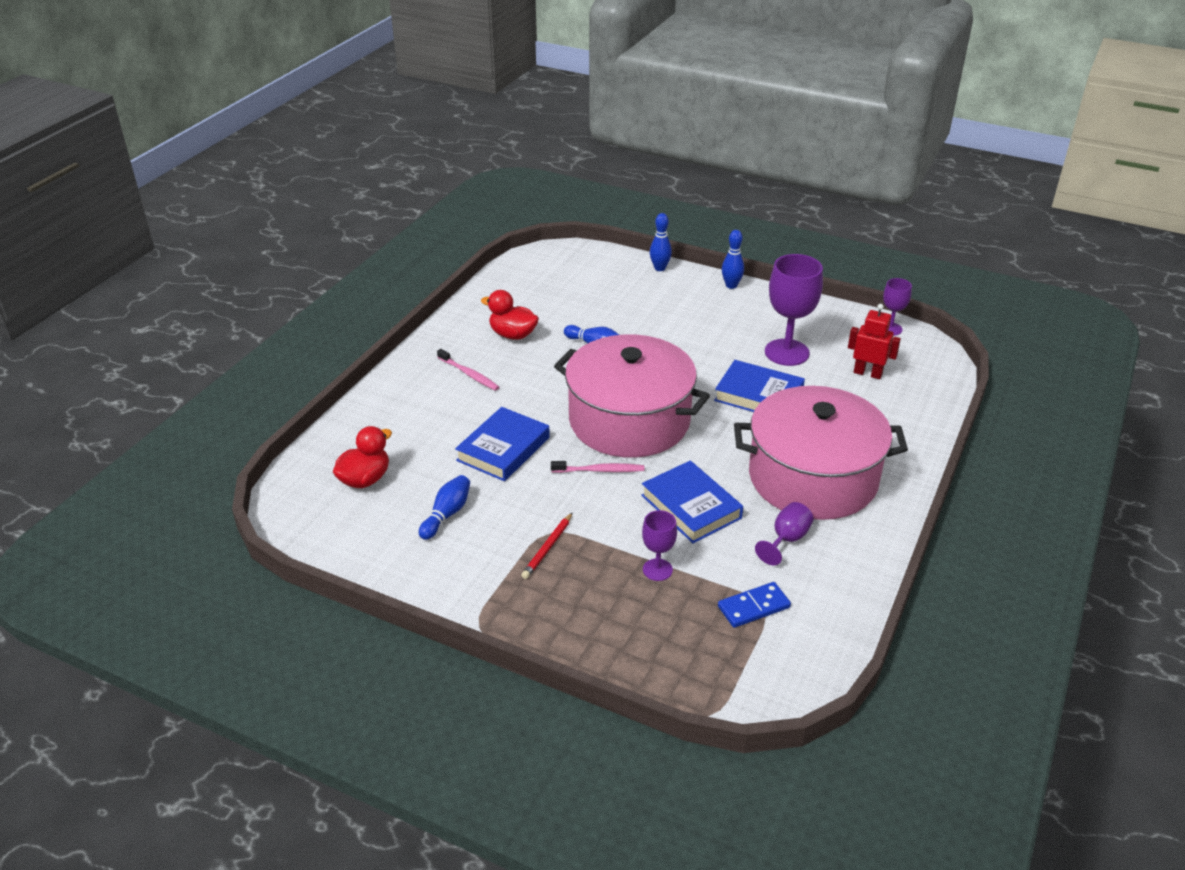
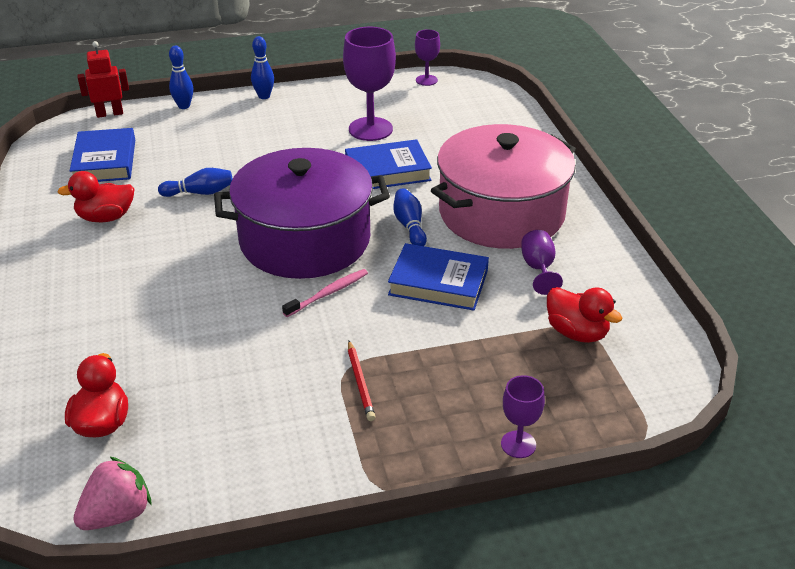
camera: 40 degrees left, 0 degrees up
blue bowling pin [419,475,470,540] -> blue bowling pin moved to [393,188,427,246]
pink toothbrush [437,349,499,391] -> none
blue book [455,407,550,481] -> blue book moved to [70,128,135,182]
pink pot [554,334,710,458] -> purple pot [214,148,390,279]
purple goblet [642,510,677,581] -> purple goblet moved to [501,375,545,458]
blue domino [718,582,791,628] -> red duck [547,287,623,343]
red robot [848,304,901,379] -> red robot moved to [77,41,129,118]
none -> pink strawberry [73,456,151,530]

